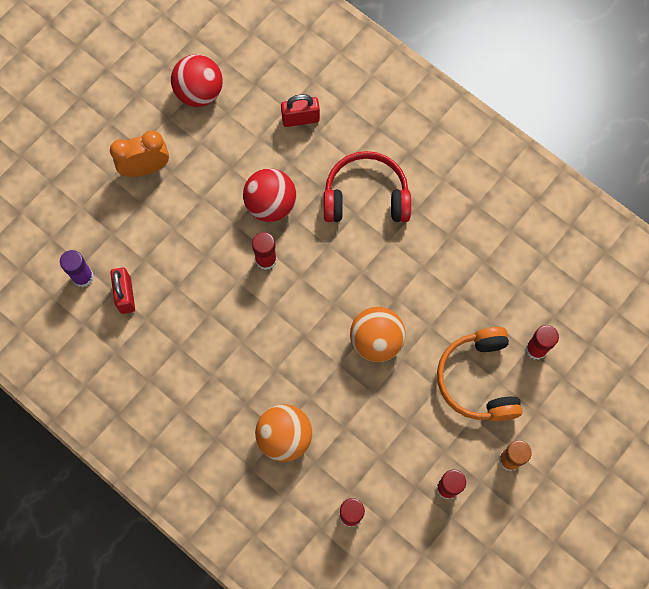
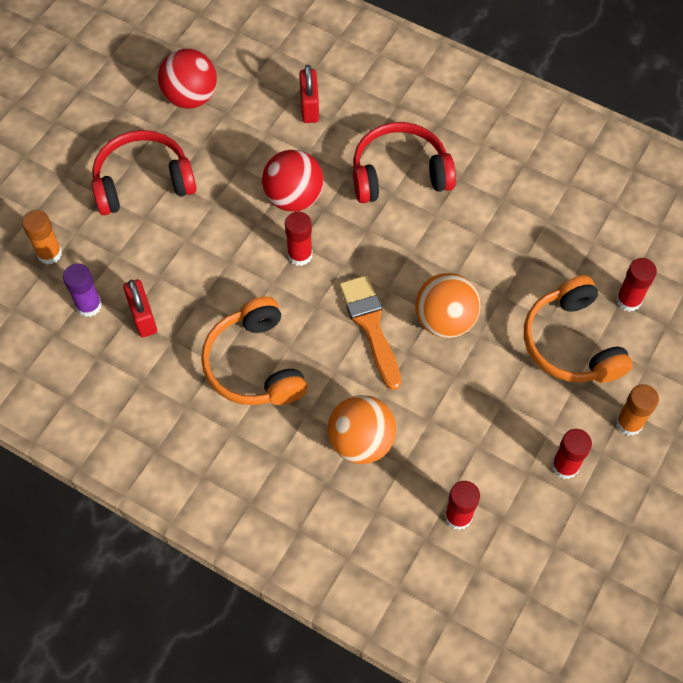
camera: 10 degrees left, 10 degrees down
orange clock [110,130,169,177] -> red headphones [91,130,196,215]
red padlock [281,94,320,127] -> red padlock turned 75 degrees counterclockwise [299,65,319,123]
none -> orange glue stick [22,210,62,264]
none -> orange headphones [201,297,307,405]
none -> orange brush [339,275,401,390]

